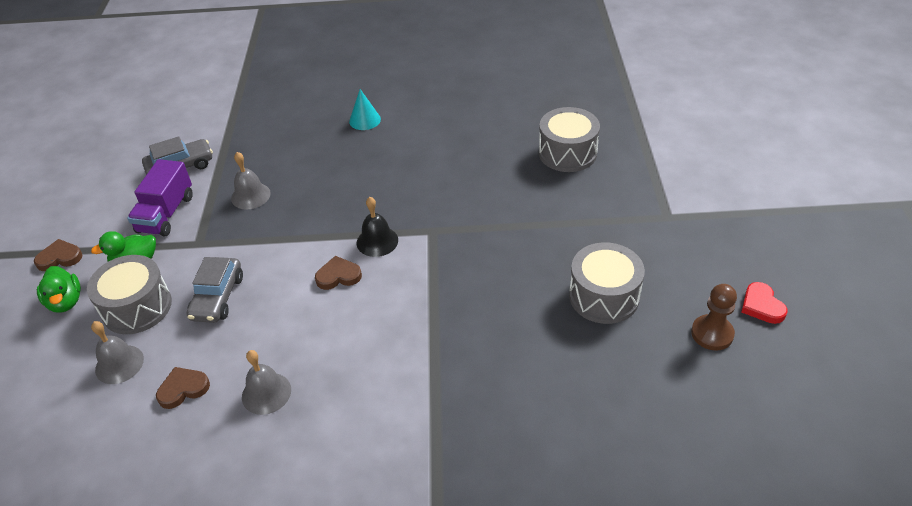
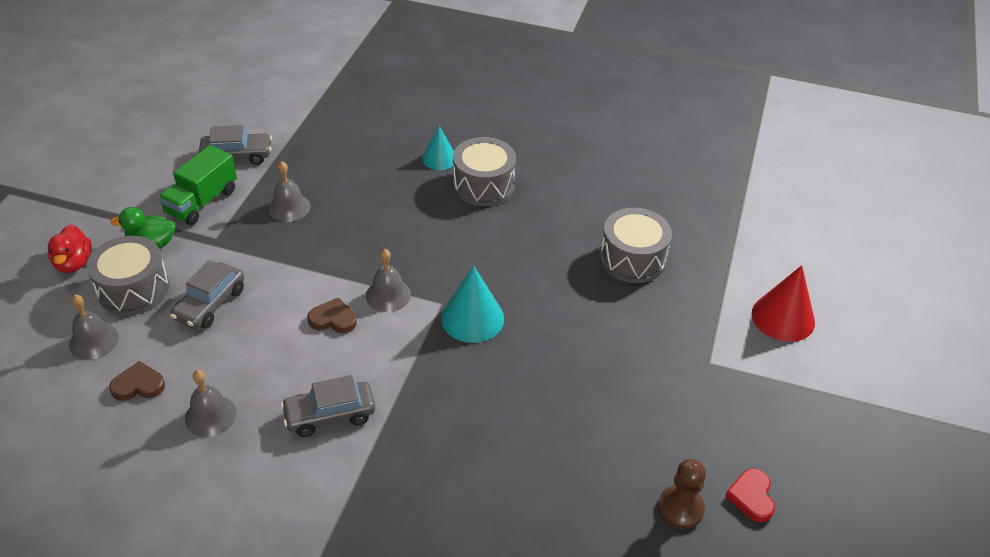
camera: 15 degrees right, 0 degrees up
brown heart [34,239,83,271] -> none
green duck [37,266,81,313] -> red duck [48,224,92,273]
purple truck [127,159,193,237] -> green truck [158,145,237,225]
black bell [357,197,398,257] -> grey bell [366,249,411,312]
grey drum [569,242,645,324] -> grey drum moved to [453,137,516,206]
none -> grey car [281,375,375,437]
none -> turquoise cone [441,265,504,343]
none -> red cone [752,265,815,342]

